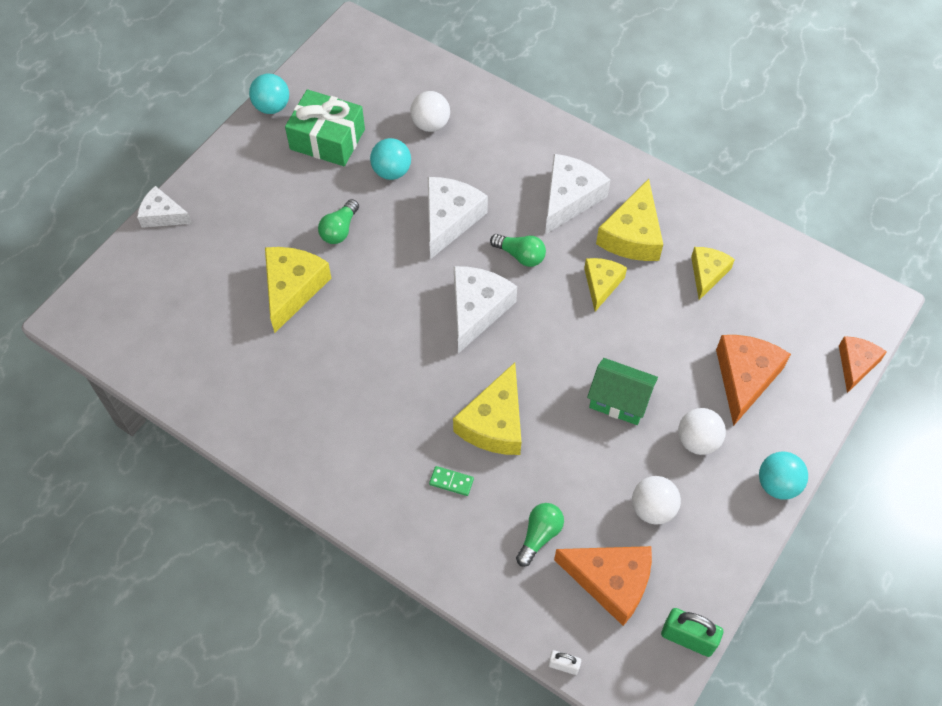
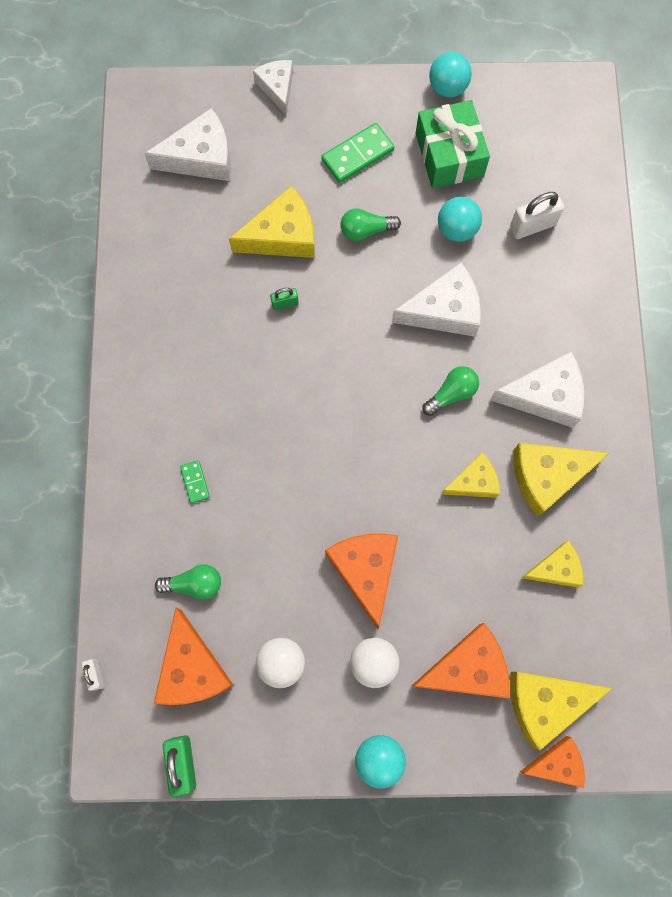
camera: 55 degrees right, 15 degrees up
white ball [410,91,450,132] -> white padlock [510,192,564,239]
yellow cheese [453,363,521,455] -> yellow cheese moved to [510,672,613,750]
white cheese [454,266,517,353] -> white cheese moved to [144,108,231,181]
green light bulb [490,234,546,267] -> green light bulb turned 120 degrees counterclockwise [422,366,479,416]
green house [587,358,658,425] -> orange cheese [325,533,398,629]
none -> green padlock [270,288,299,310]
none -> green domino [321,123,394,183]

